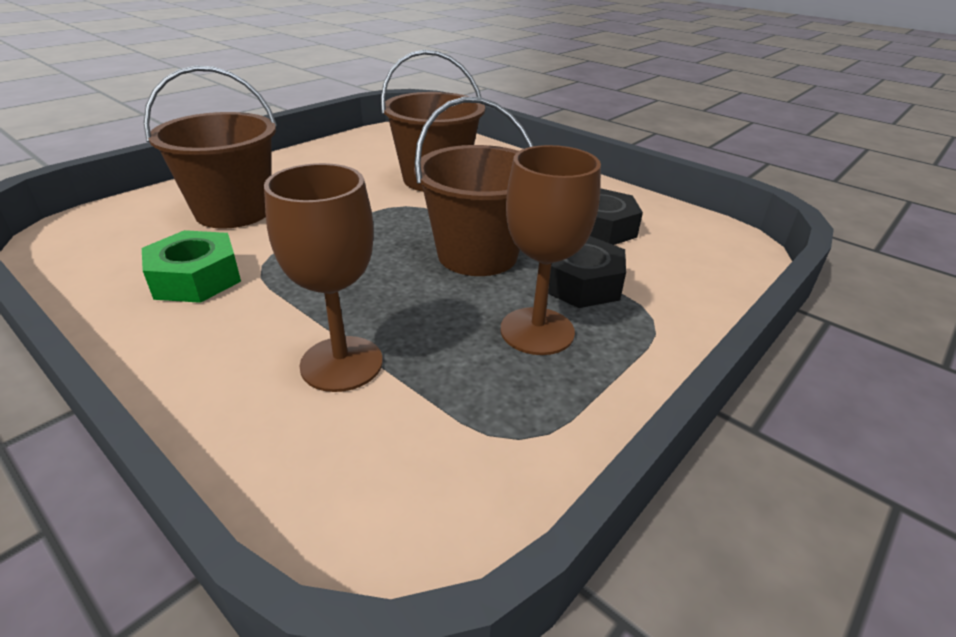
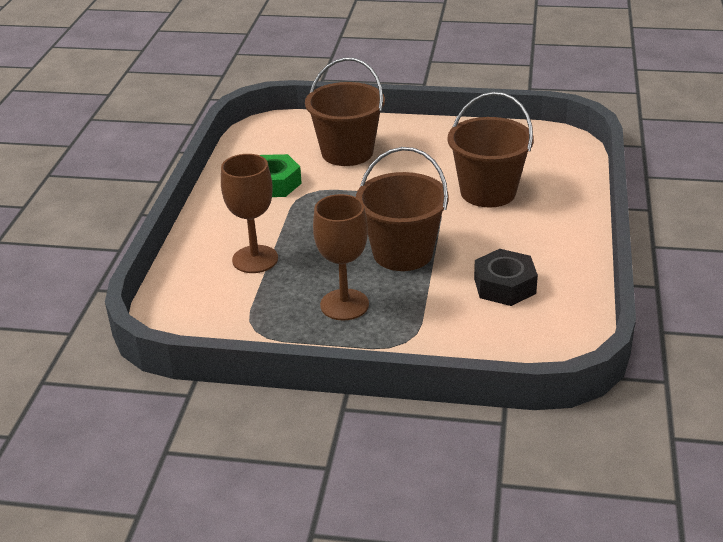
camera: 60 degrees right, 0 degrees up
black nut [548,236,626,308] -> none

